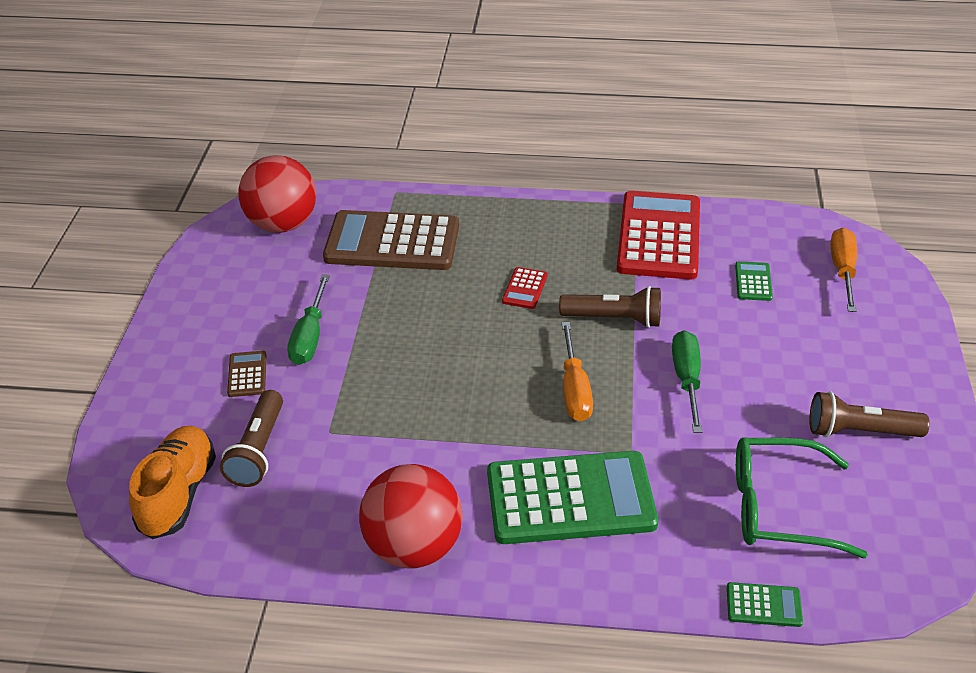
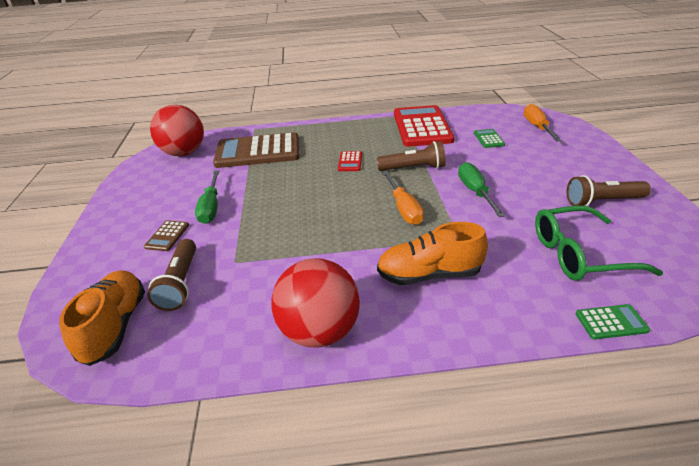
camera: 10 degrees left, 5 degrees down
brown calculator [227,351,267,397] -> brown calculator turned 150 degrees counterclockwise [144,220,189,251]
green calculator [487,451,658,544] -> orange shoe [377,222,488,285]

